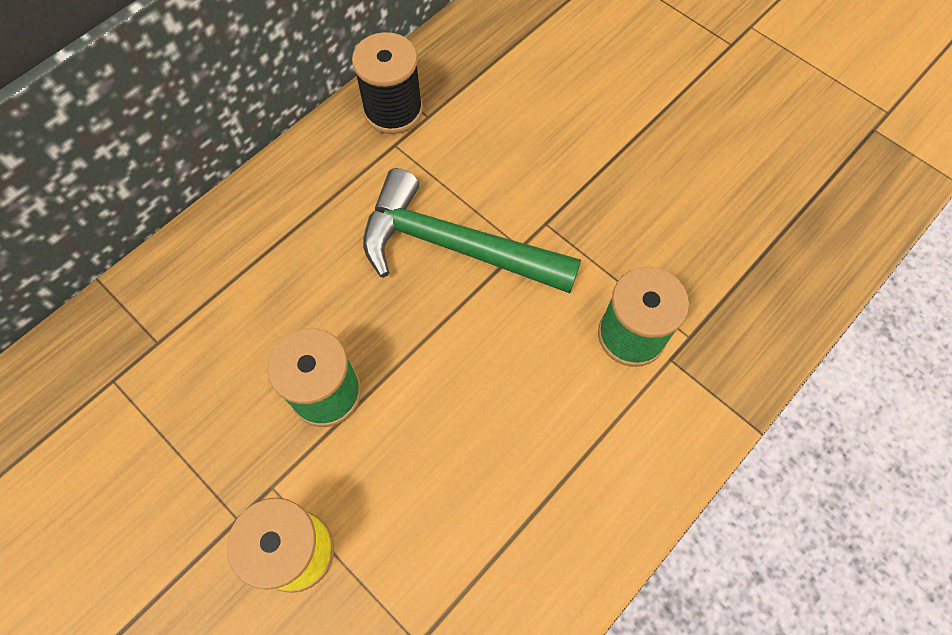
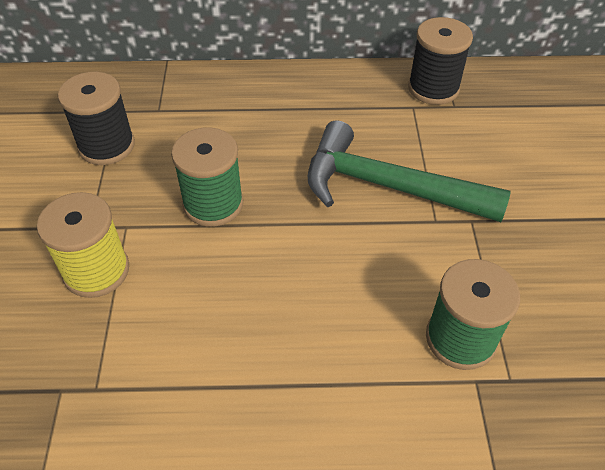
camera: 45 degrees right, 15 degrees down
green hammer [363,168,581,293] -> green hammer turned 45 degrees counterclockwise [308,120,511,222]
none -> black spool [58,72,135,165]

